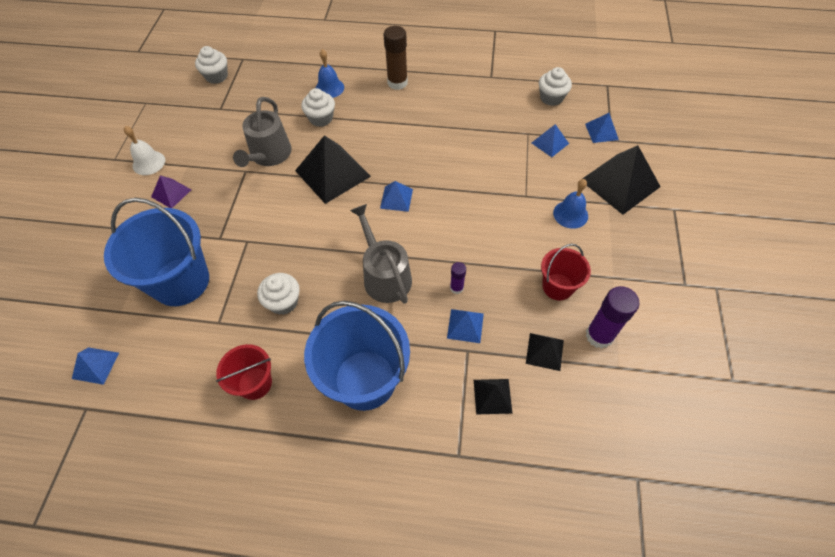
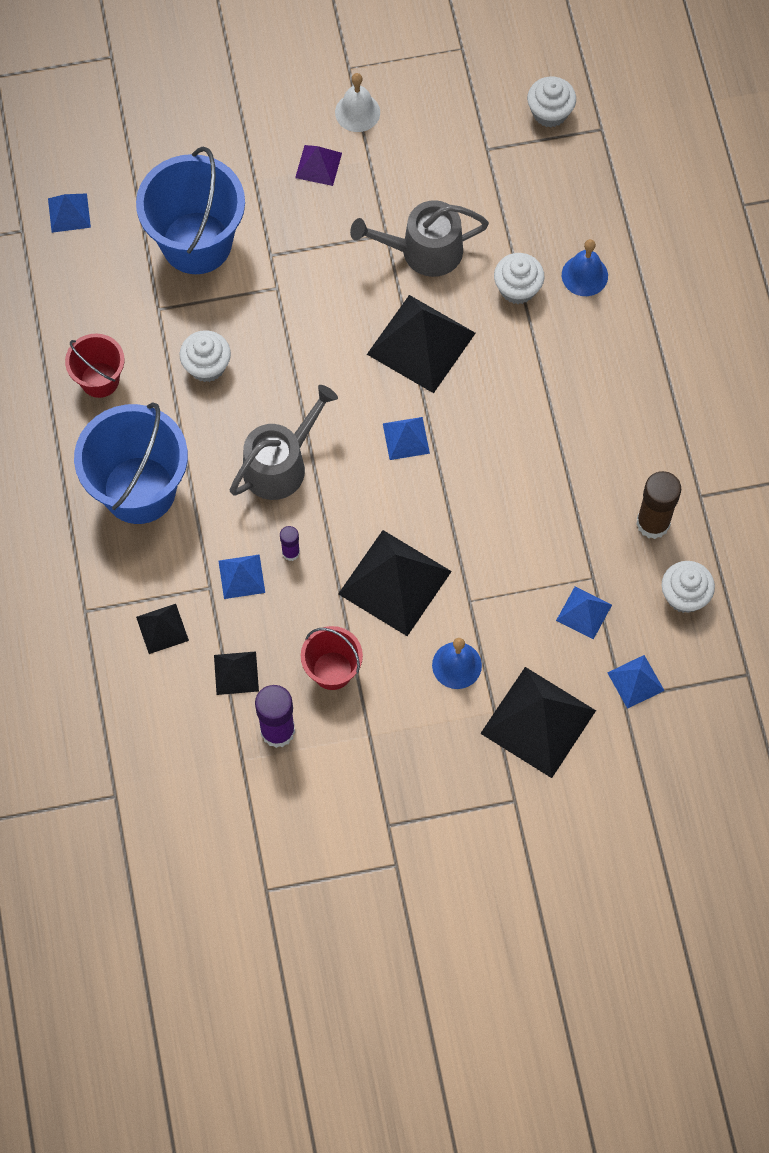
camera: 70 degrees right, 10 degrees up
brown glue stick [384,26,408,90] -> brown glue stick moved to [636,471,681,539]
none -> black pyramid [338,530,452,636]

